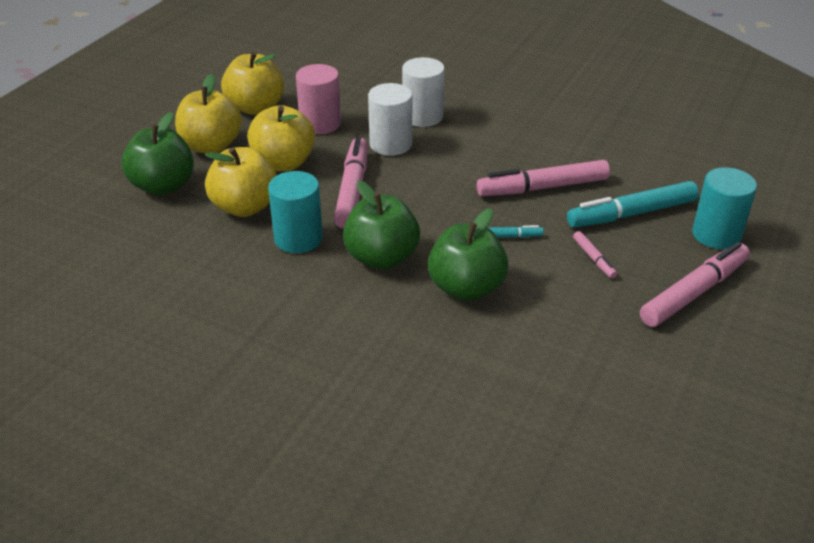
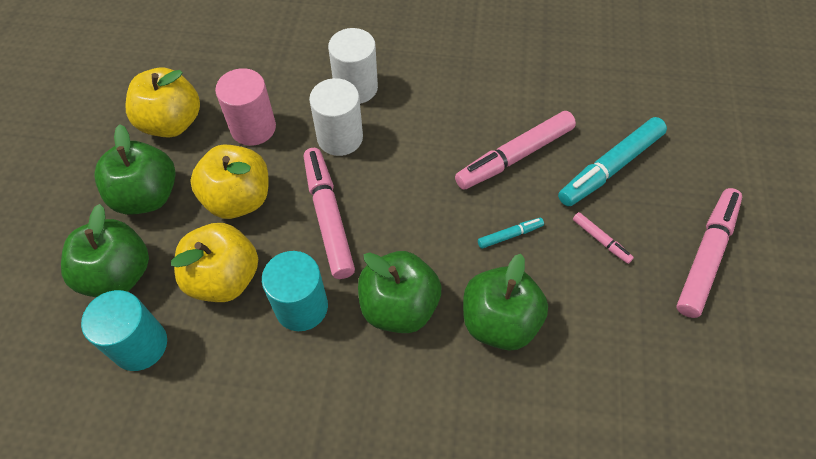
camera: 20 degrees left, 20 degrees up
yellow apple [175,74,242,153] -> green apple [94,124,176,215]
turquoise cylinder [692,167,757,249] -> turquoise cylinder moved to [81,290,167,371]

